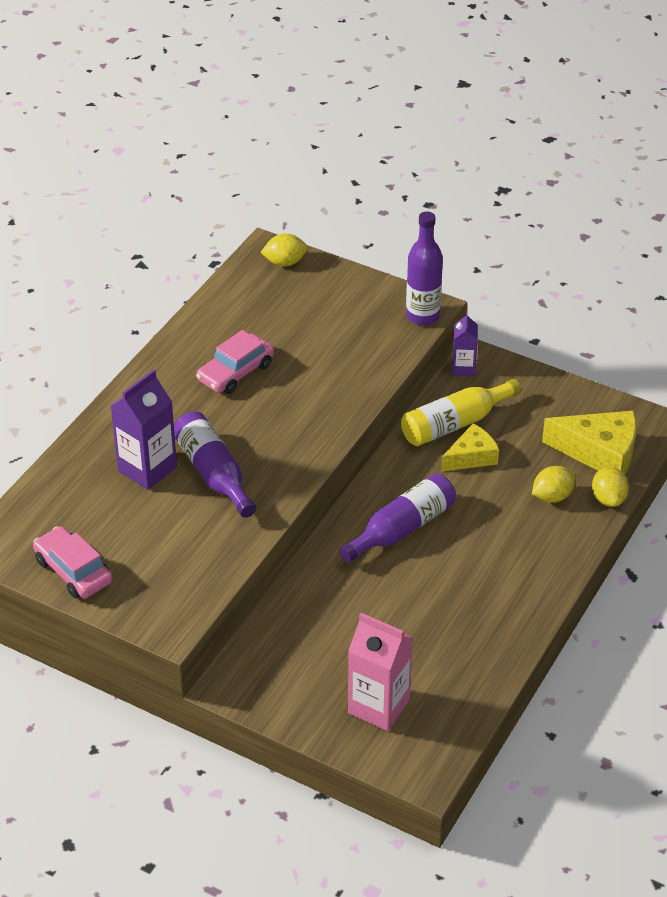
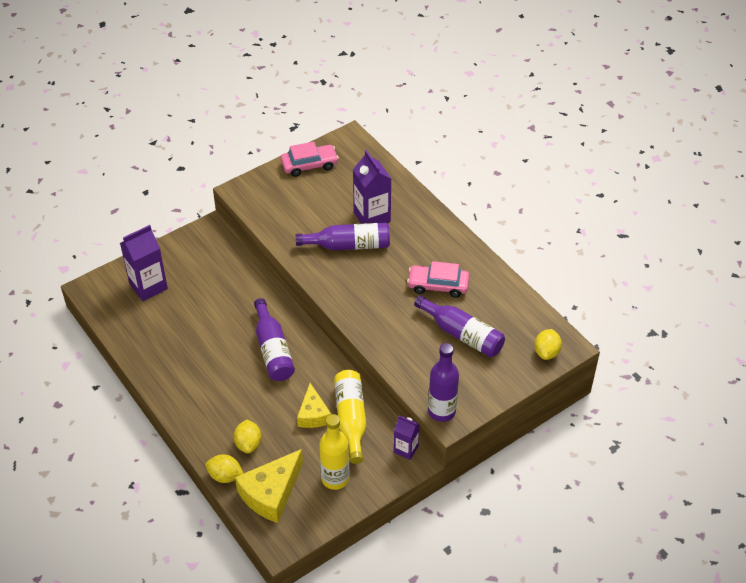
camera: 115 degrees right, 5 degrees up
pink car [196,330,274,394] -> pink car turned 60 degrees counterclockwise [407,261,470,298]
pink carton [348,613,413,731] -> purple carton [120,225,168,301]
none -> yellow bottle [319,414,350,490]
none -> purple bottle [414,295,505,357]

